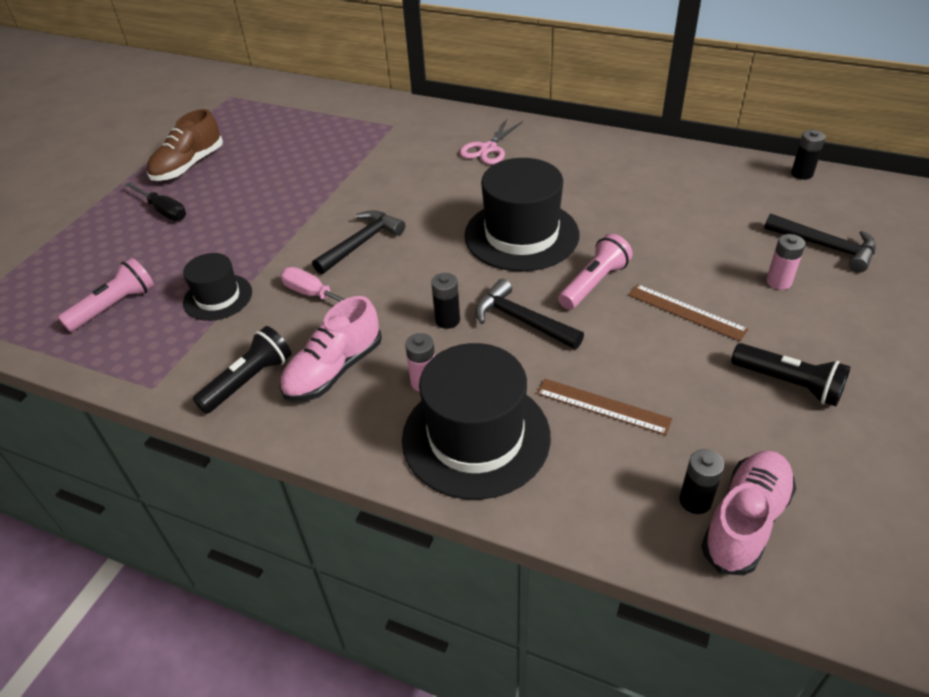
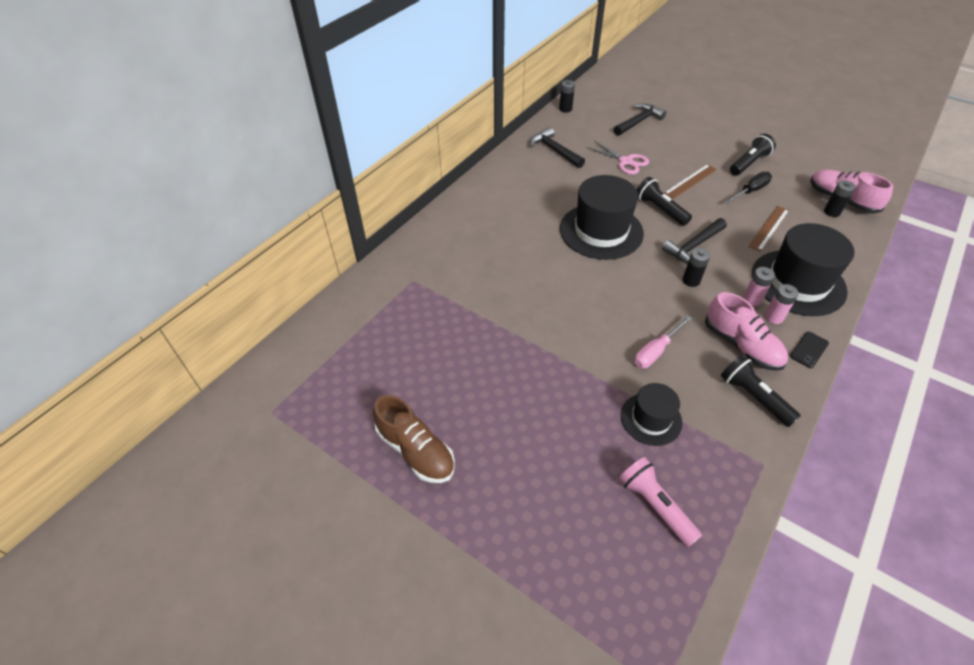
camera: 80 degrees left, 5 degrees up
black screwdriver [125,182,186,221] -> black screwdriver moved to [724,172,772,204]
black hammer [312,210,405,274] -> black hammer moved to [530,127,585,168]
pink scissors [459,119,523,164] -> pink scissors moved to [586,141,649,174]
pink flashlight [558,234,633,310] -> black flashlight [637,177,692,226]
pink battery [766,234,805,290] -> pink battery moved to [764,284,799,324]
none -> black phone [790,331,829,368]

